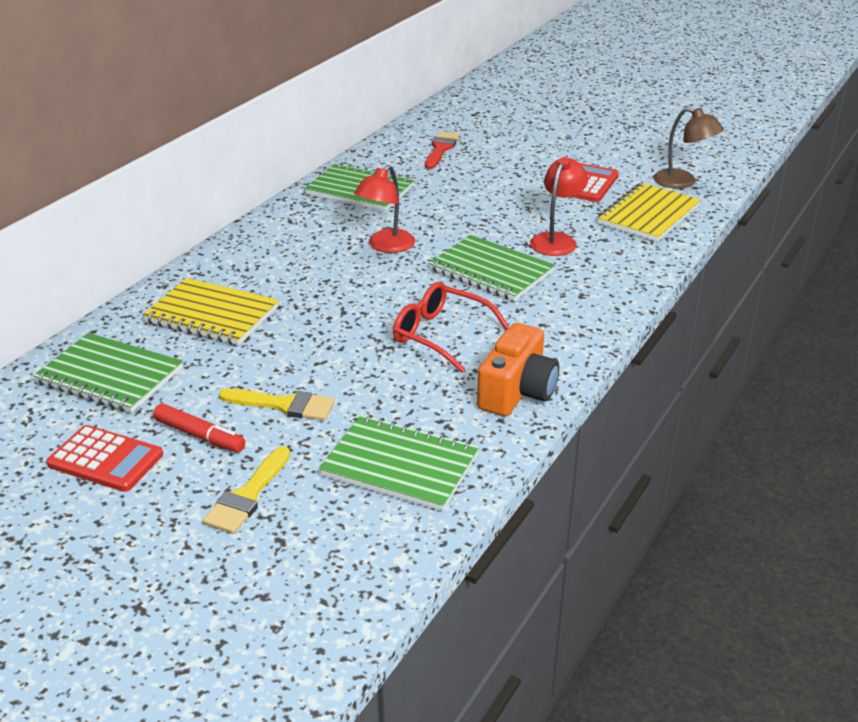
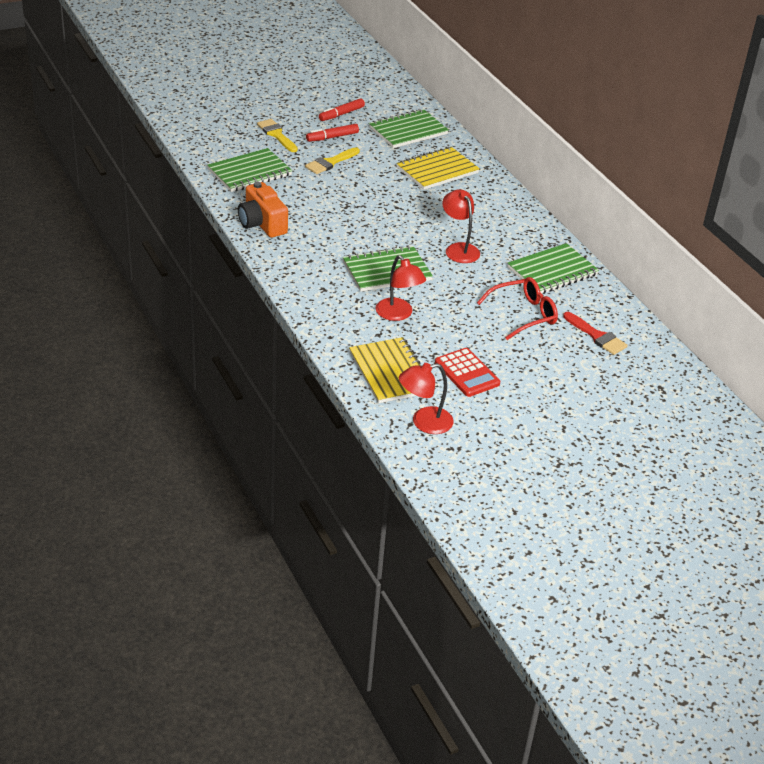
camera: 120 degrees right, 5 degrees up
red calculator [47,425,163,492] -> red marker [319,98,365,121]
red glasses [393,282,510,373] -> red glasses moved to [477,277,558,340]
brown lamp [653,107,724,189] -> red lamp [399,363,454,434]

